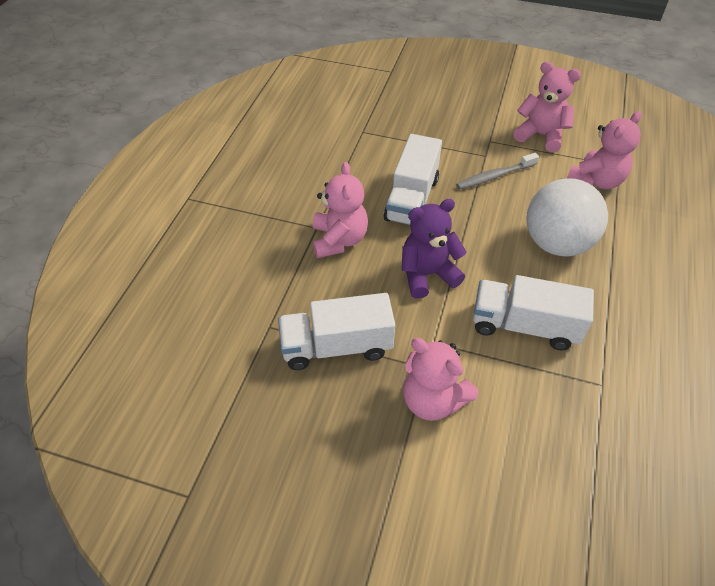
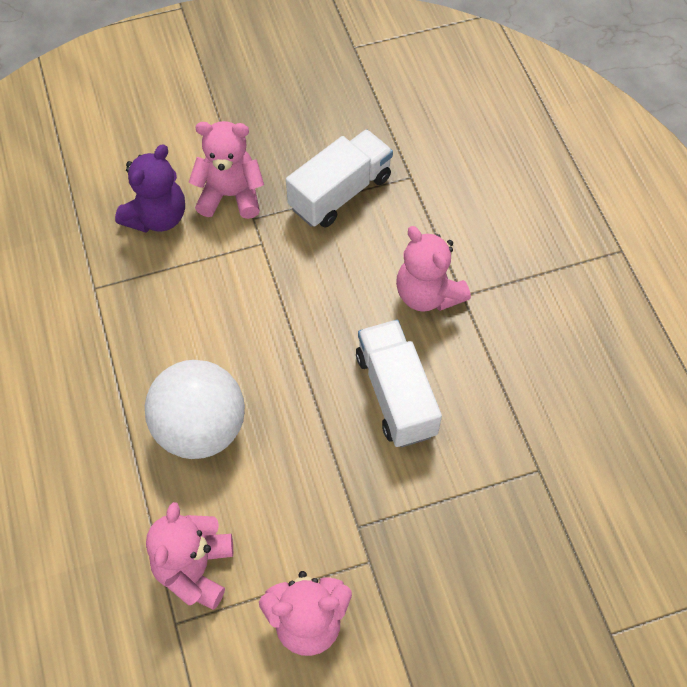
camera: 145 degrees right, 10 degrees up
purple teddy bear [402,199,467,299] -> purple teddy bear moved to [115,144,185,232]
grey toothbrush [456,153,539,189] -> none
white truck [473,275,594,350] -> none

